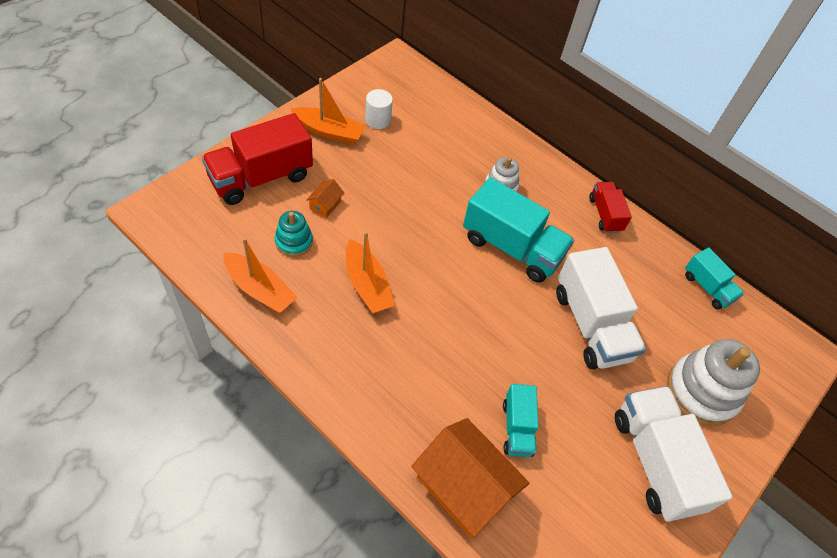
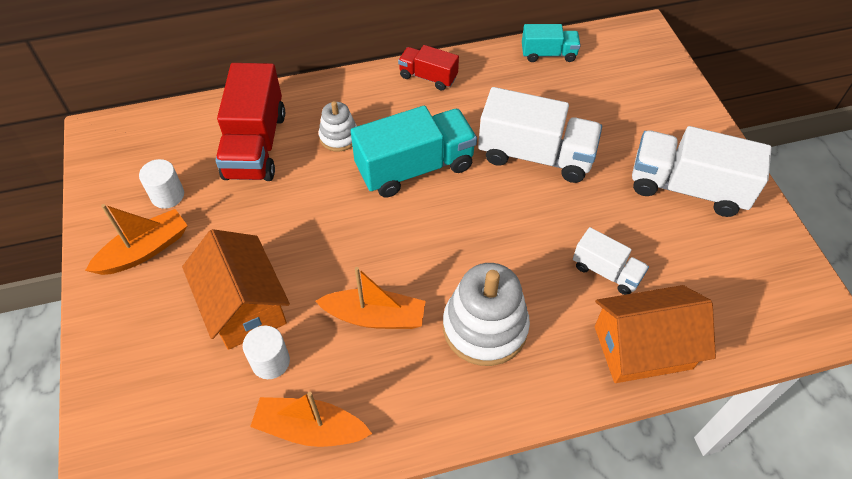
camera: 50 degrees left, 0 degrees up
red truck [202,113,313,205] -> red truck moved to [215,63,285,181]
orange boat [223,238,298,313] -> orange boat turned 150 degrees counterclockwise [250,392,372,447]
turquoise stacking toy [275,211,313,257] -> white cylinder [243,326,290,379]
orange house [306,179,344,218] -> orange house [182,229,290,350], size x2.34
turquoise truck [503,384,538,457] -> white truck [573,227,649,295]
white stacking toy [667,339,760,426] -> white stacking toy moved to [443,263,530,366]

